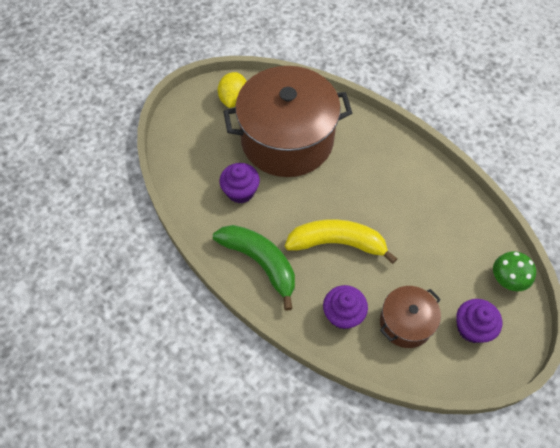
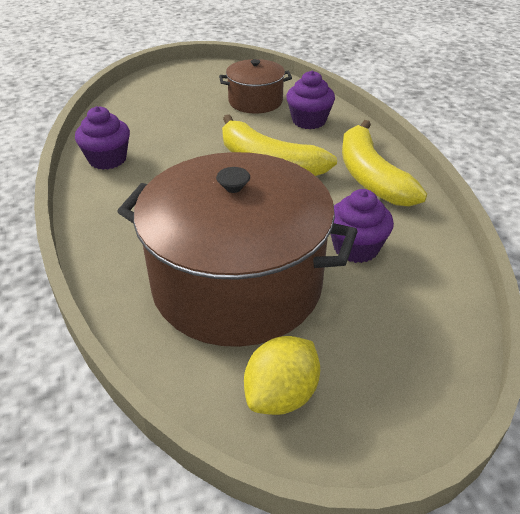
camera: 150 degrees left, 20 degrees down
green banana [213,225,295,311] -> yellow banana [342,120,427,207]
purple cupcake [456,299,502,343] -> purple cupcake moved to [75,106,130,170]
green mushroom [493,251,536,291] -> none

